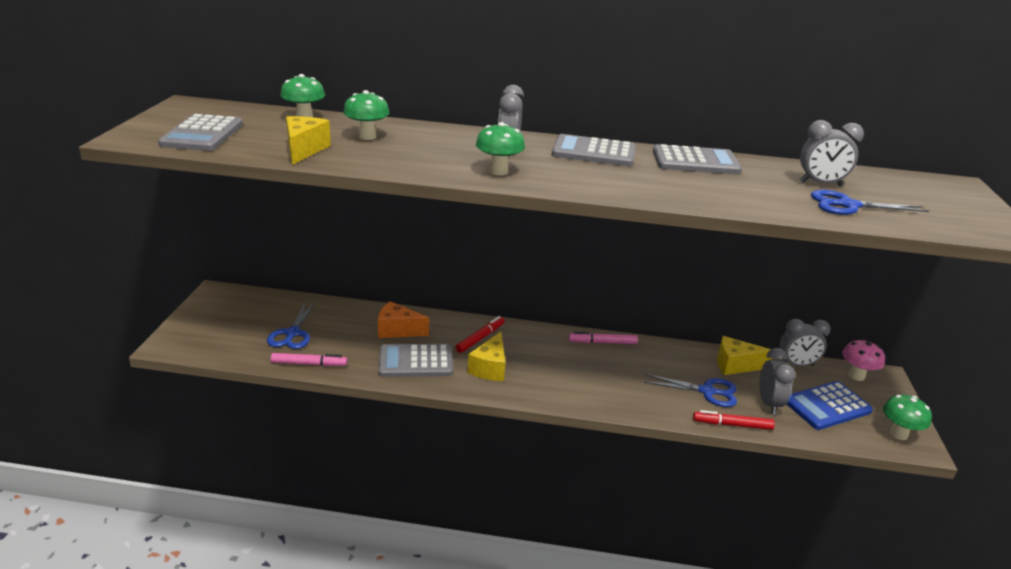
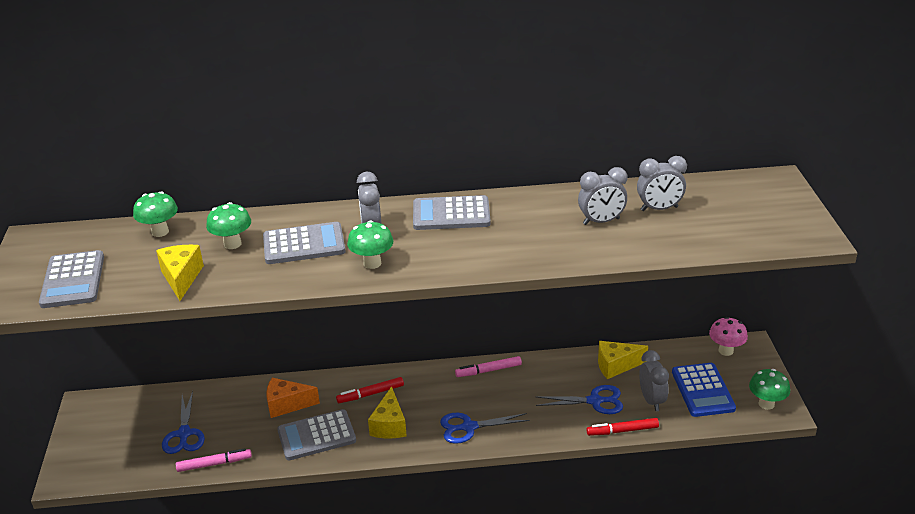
camera: 10 degrees left, 5 degrees up
red marker [456,316,505,353] -> red marker turned 135 degrees counterclockwise [336,377,404,403]
grey calculator [653,144,742,174] -> grey calculator moved to [263,222,346,264]
grey clock [780,319,831,366] -> grey clock moved to [578,167,627,225]
blue calculator [787,381,873,430] -> blue calculator turned 60 degrees counterclockwise [672,363,736,417]
blue scissors [811,190,929,215] -> blue scissors moved to [440,413,530,444]

